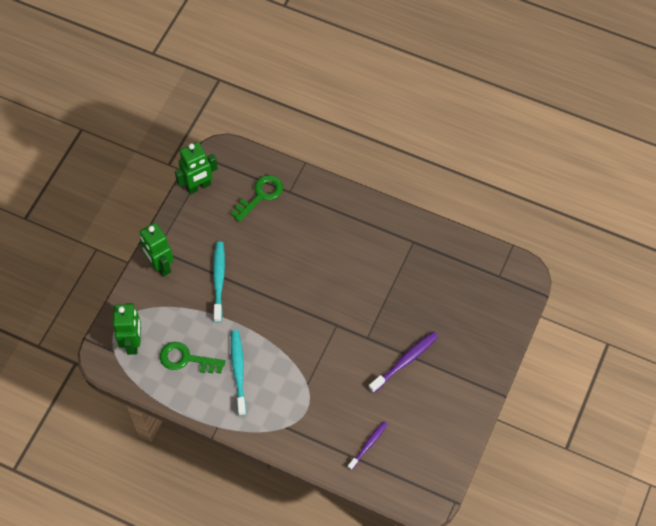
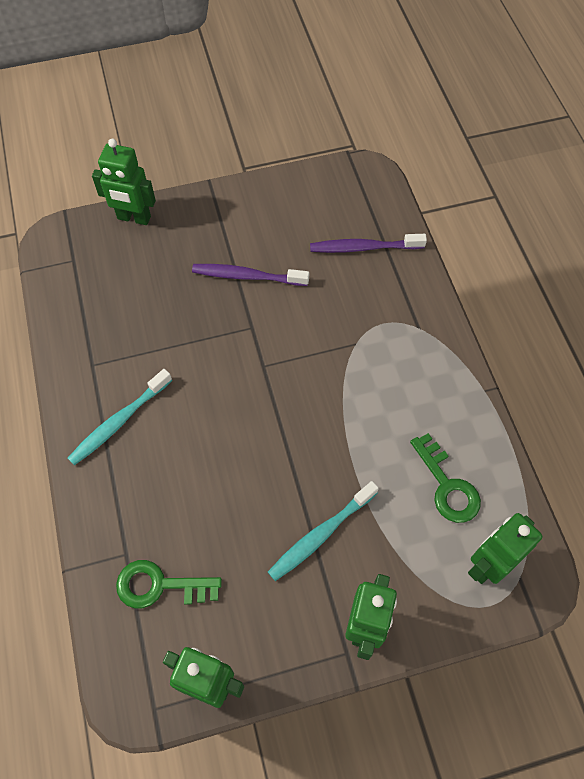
camera: 130 degrees left, 0 degrees up
turquoise toothbrush [231,330,246,416] -> turquoise toothbrush moved to [68,369,172,465]
purple toothbrush [348,421,388,470] -> purple toothbrush [310,234,427,253], size x1.53
none -> green robot [92,139,156,225]

